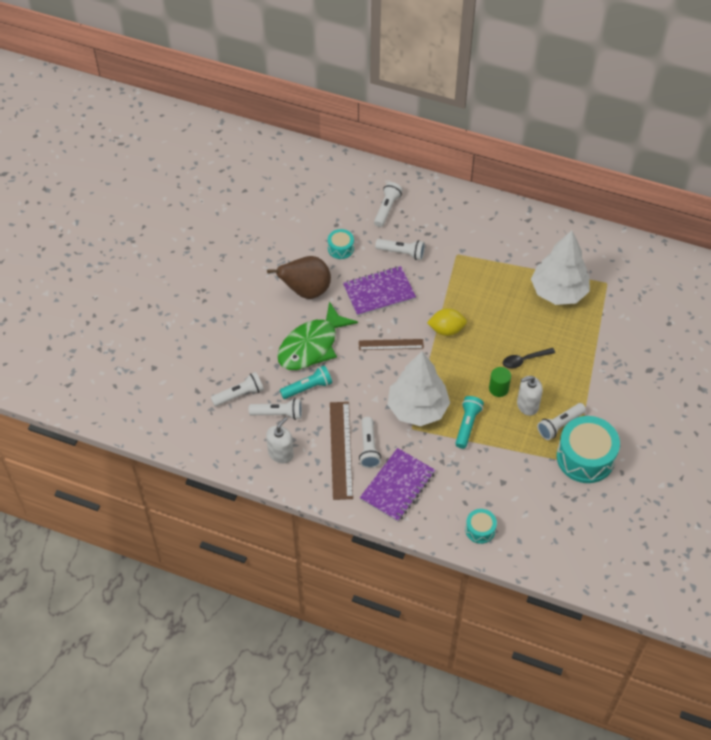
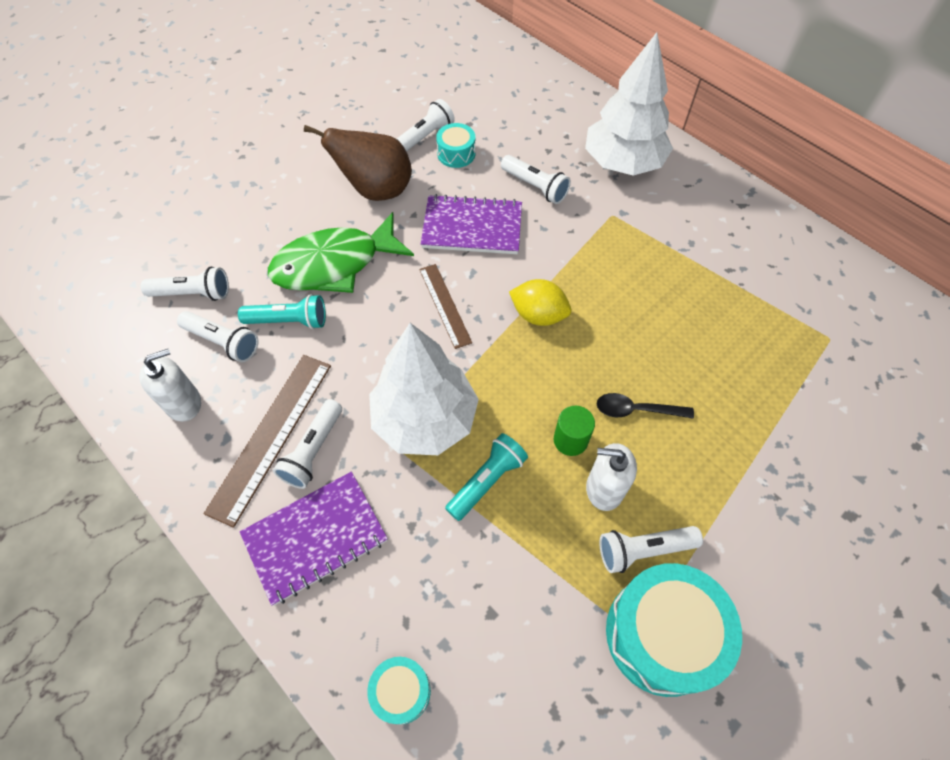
camera: 25 degrees right, 5 degrees up
brown ruler [359,339,424,350] -> brown ruler turned 45 degrees clockwise [419,264,472,349]
white flashlight [374,182,403,227] -> white flashlight moved to [397,99,455,152]
white tree [531,230,590,305] -> white tree moved to [585,32,673,176]

